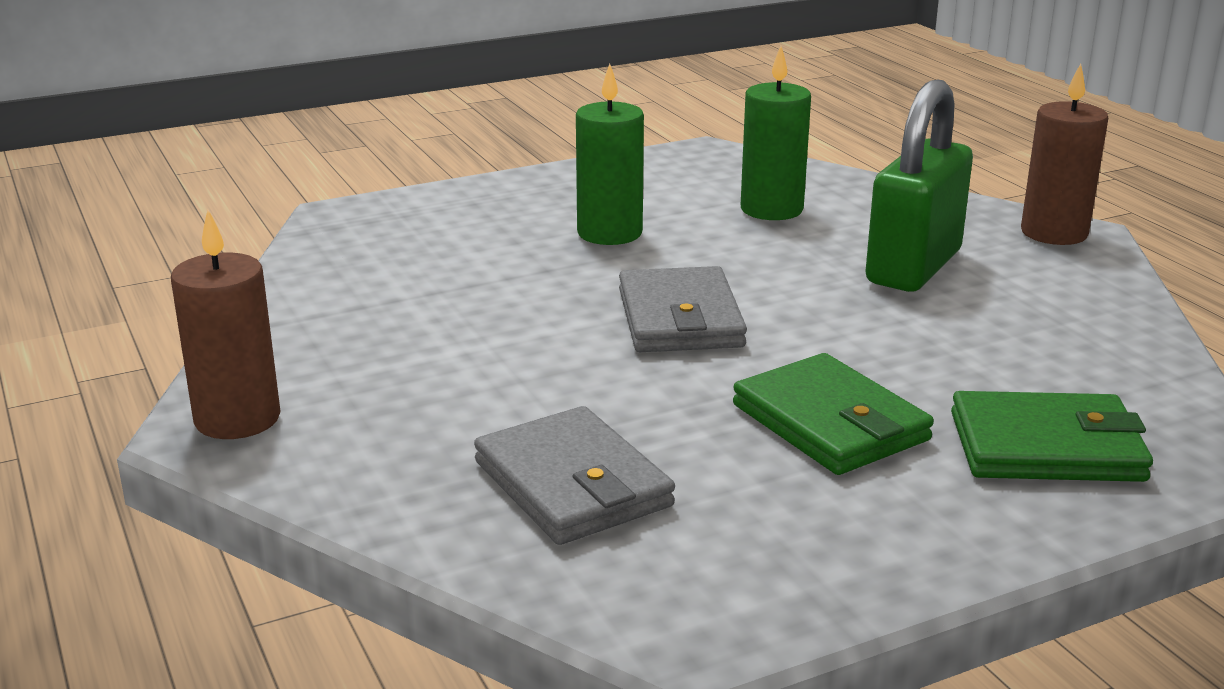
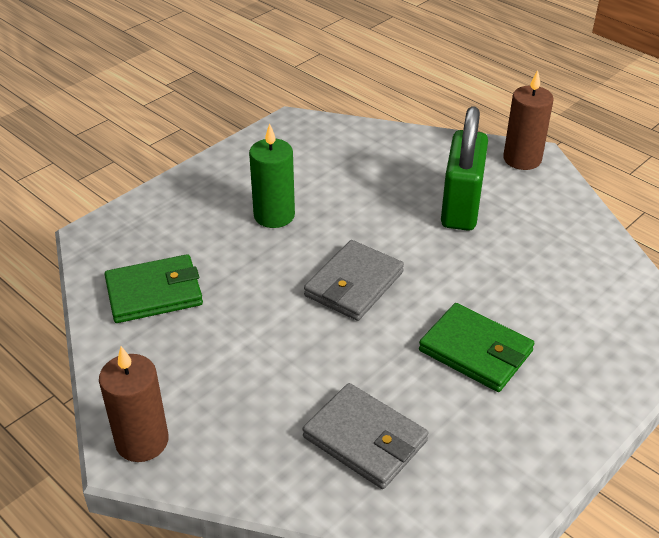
camera: 20 degrees left, 15 degrees up
grey wallet [619,266,747,352] -> grey wallet turned 60 degrees clockwise [304,240,404,321]
green candle [741,46,811,220] -> none
green wallet [951,391,1153,482] -> green wallet moved to [105,254,203,323]

